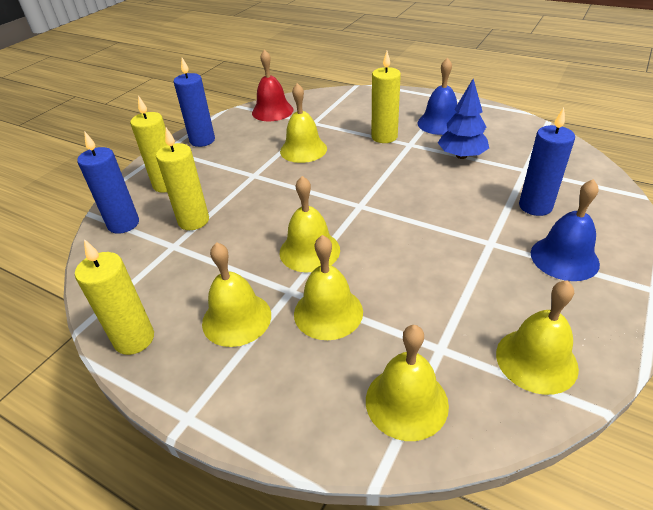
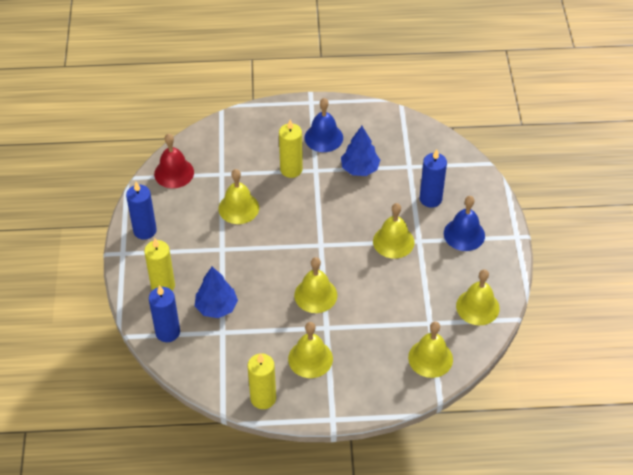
camera: 35 degrees left, 10 degrees up
yellow candle [156,128,209,230] -> blue tree [195,267,238,318]
yellow bell [294,235,363,340] -> yellow bell moved to [373,203,415,259]

